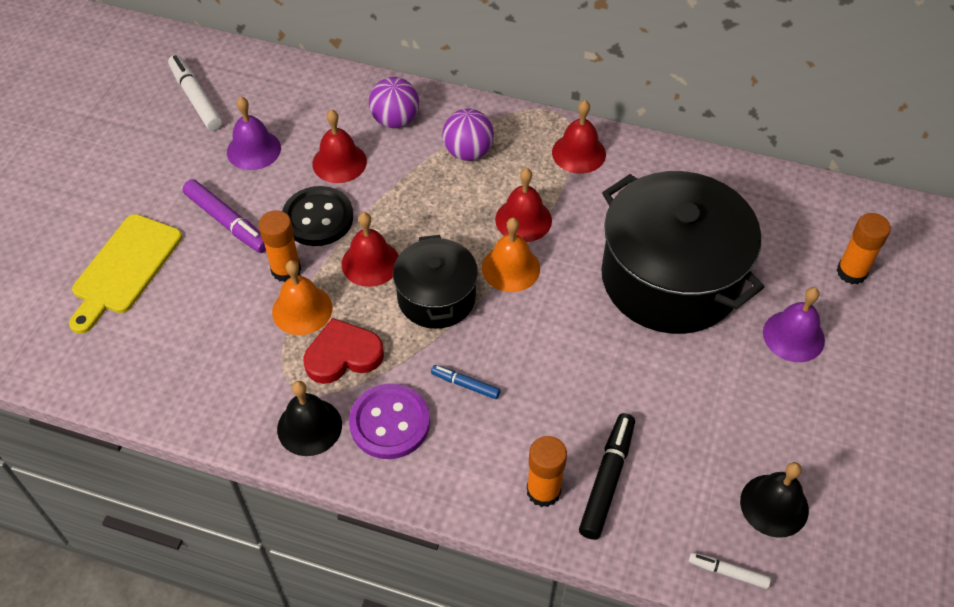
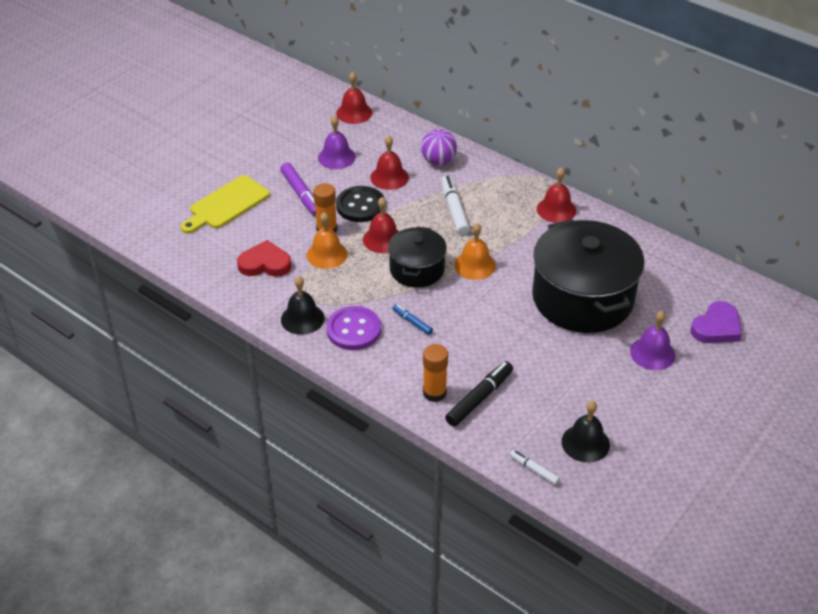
camera: 20 degrees right, 10 degrees down
white marker [168,55,222,131] -> white marker moved to [441,176,470,235]
red heart [303,318,384,384] -> red heart moved to [237,240,292,277]
purple ball [442,109,494,161] -> none
red bell [495,168,552,242] -> red bell moved to [336,72,372,124]
orange glue stick [837,213,891,284] -> purple heart [691,301,742,343]

